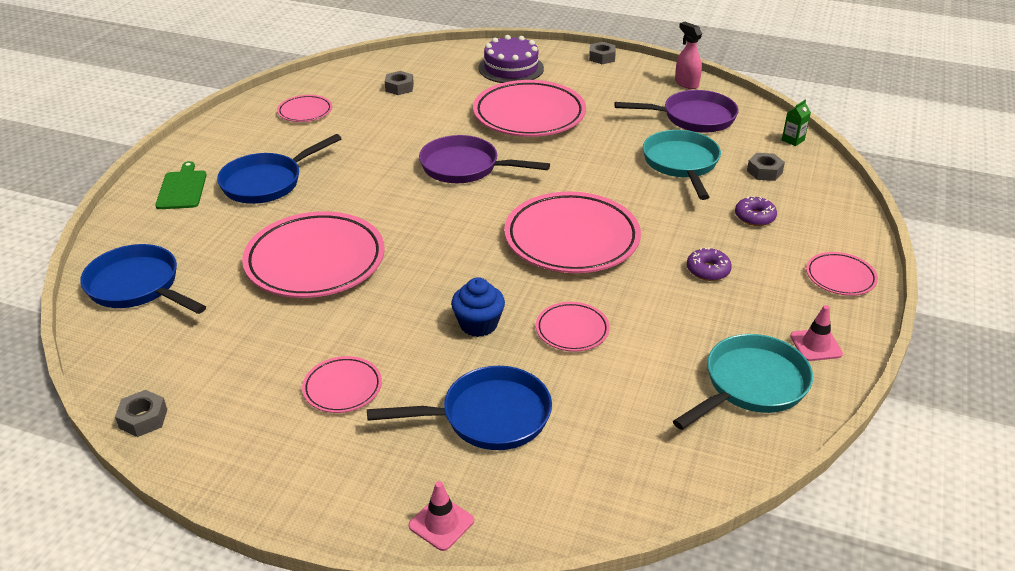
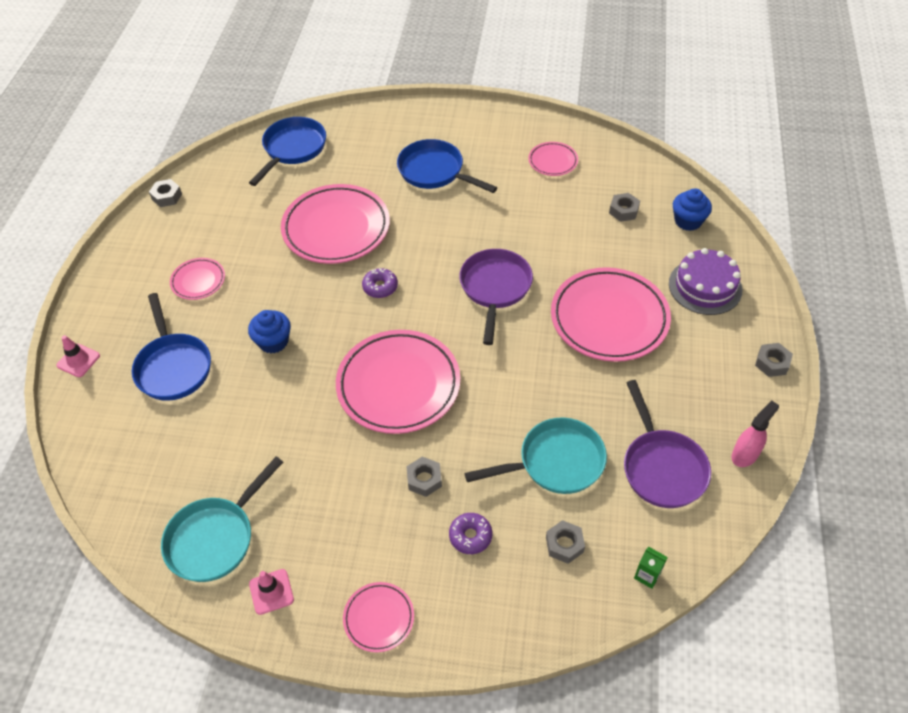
camera: 80 degrees right, 15 degrees up
green cutting board [155,161,207,209] -> none
pink plate [536,302,610,352] -> none
turquoise pan [673,334,813,430] -> turquoise pan turned 90 degrees clockwise [161,457,283,582]
purple donut [687,247,732,281] -> purple donut moved to [362,268,398,298]
none -> grey nut [406,457,442,497]
none -> blue cupcake [673,188,712,231]

